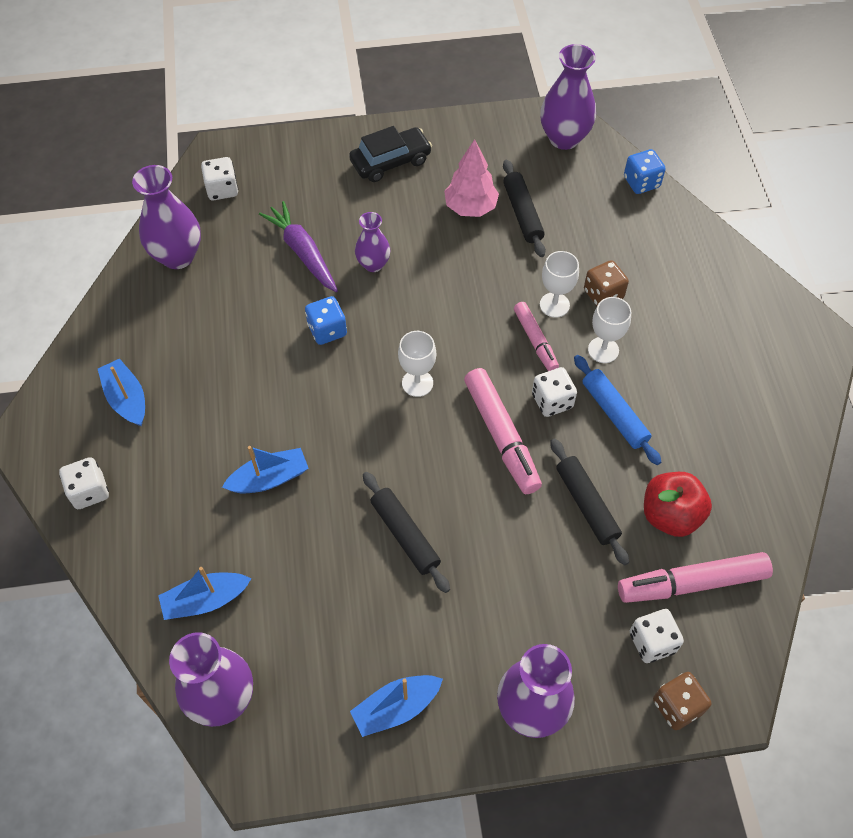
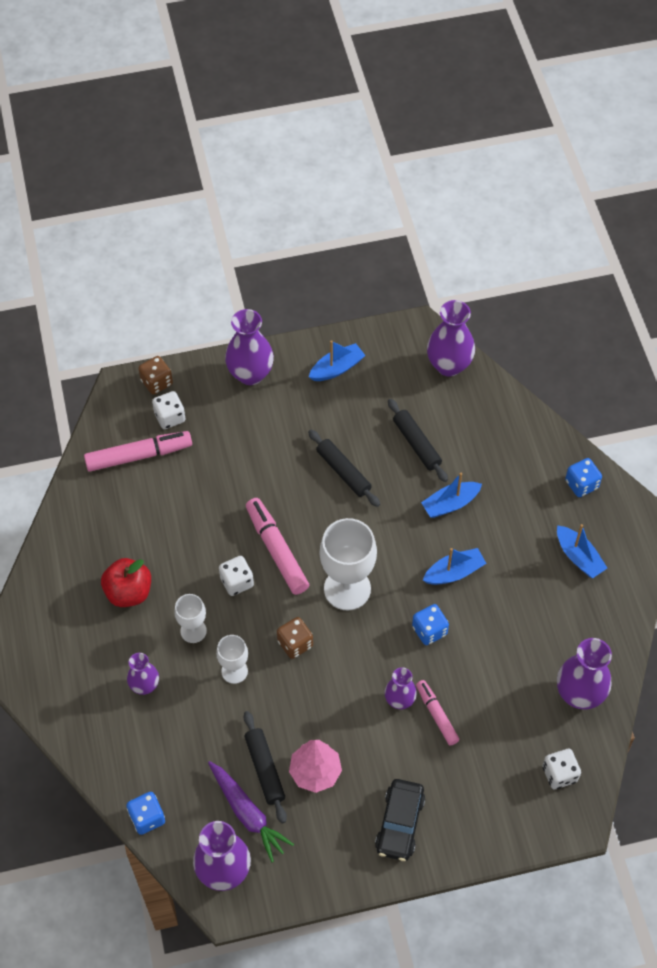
camera: 175 degrees right, 0 degrees up
white dice [59,457,109,509] -> blue dice [565,458,602,497]
blue boat [158,567,252,620] -> blue boat moved to [423,548,487,585]
purple carrot [259,201,338,292] -> purple carrot moved to [208,761,294,862]
black car [349,126,432,182] -> black car turned 45 degrees counterclockwise [375,779,425,861]
white goblet [398,331,436,397] -> white goblet [320,518,377,610], size x1.82
pink marker [514,302,559,371] -> pink marker moved to [416,680,460,746]
black rolling pin [550,438,629,565] -> black rolling pin moved to [388,399,448,482]
blue rolling pin [574,355,661,465] -> none
brown dice [584,260,629,306] -> brown dice moved to [277,617,313,659]
red apple [644,472,712,537] -> red apple moved to [101,558,151,607]
none -> purple vase [127,653,159,695]

